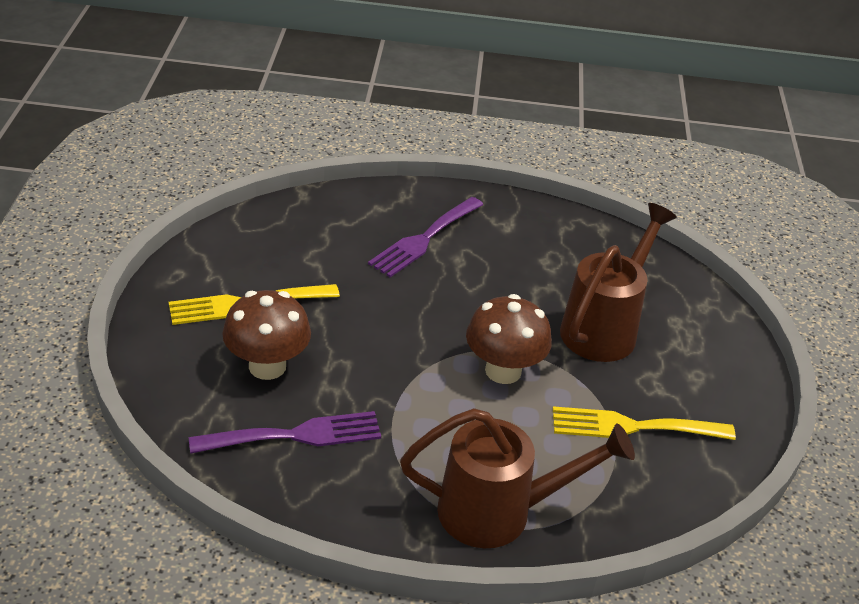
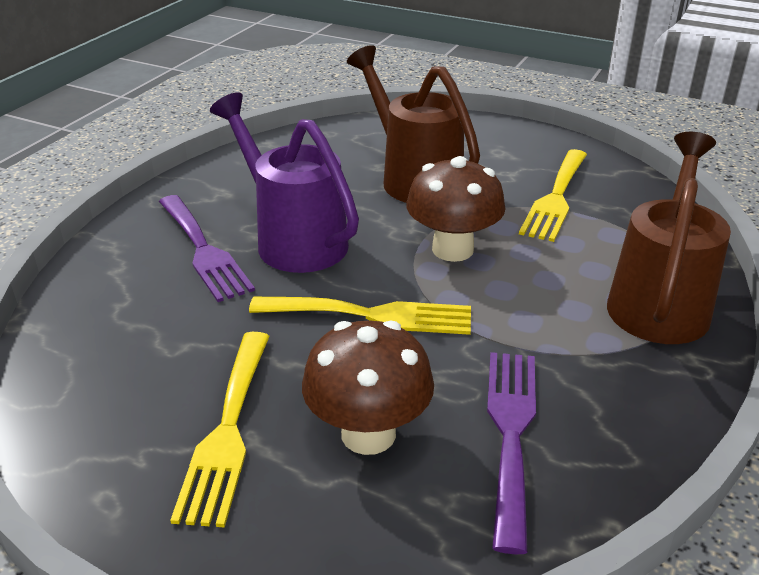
camera: 65 degrees left, 5 degrees down
none -> purple watering can [210,92,359,273]
none -> yellow fork [249,297,471,335]

